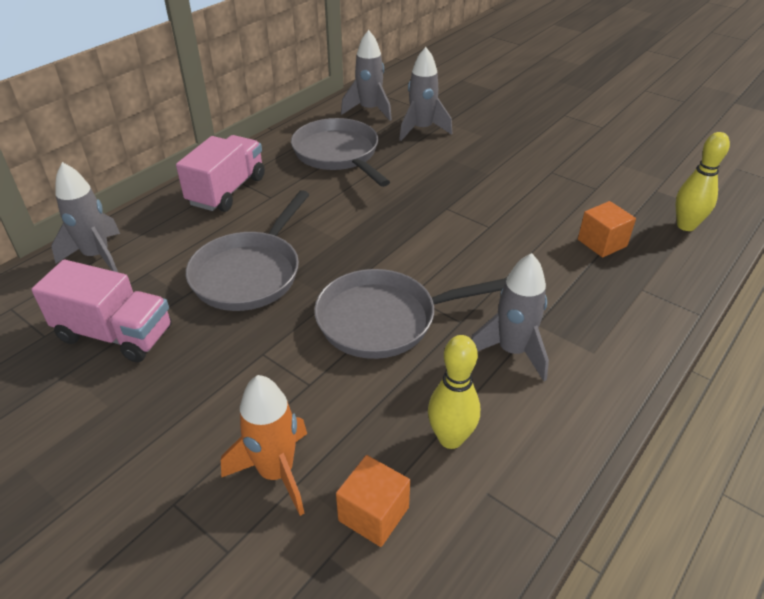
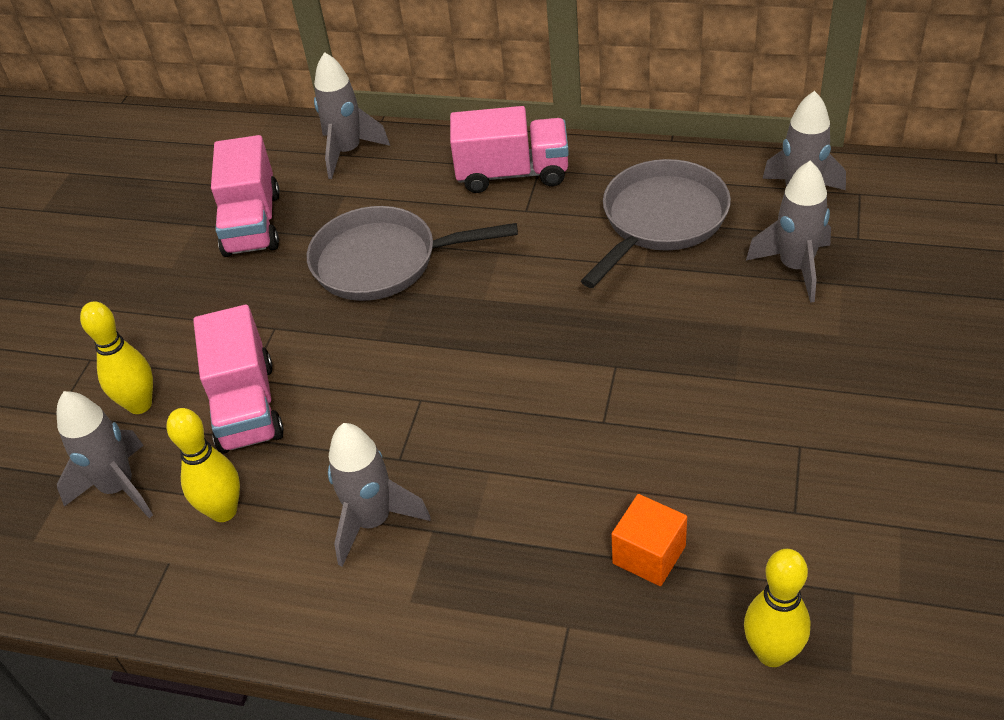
camera: 70 degrees right, 5 degrees up
orange rocket [221,375,307,516] -> yellow bowling pin [80,301,153,414]
grey pan [314,269,506,359] -> none
orange cube [336,455,410,547] -> grey rocket [57,391,153,518]
none -> pink truck [193,305,284,454]

